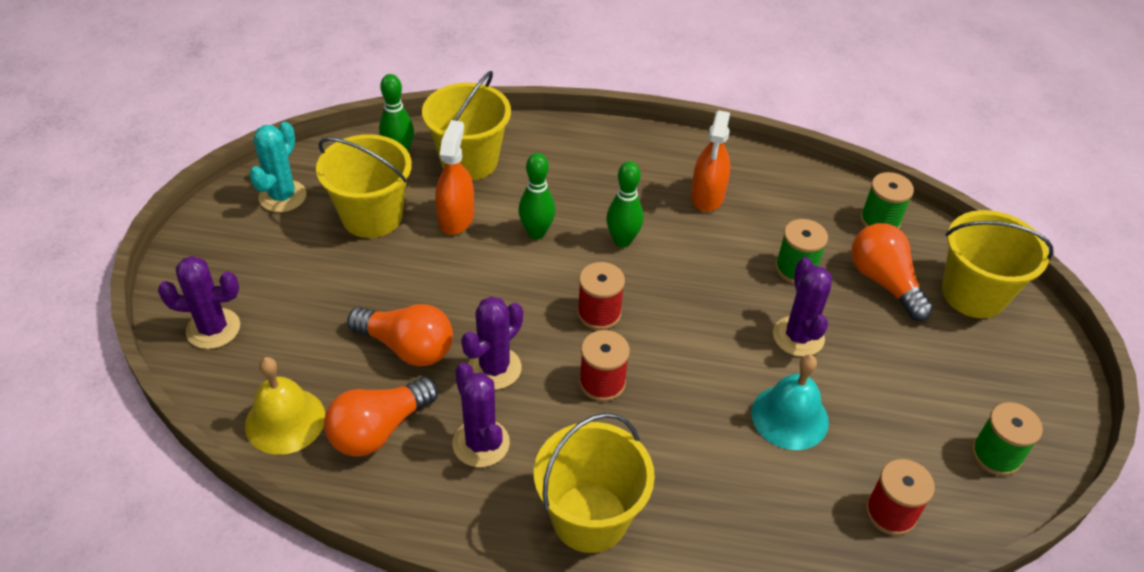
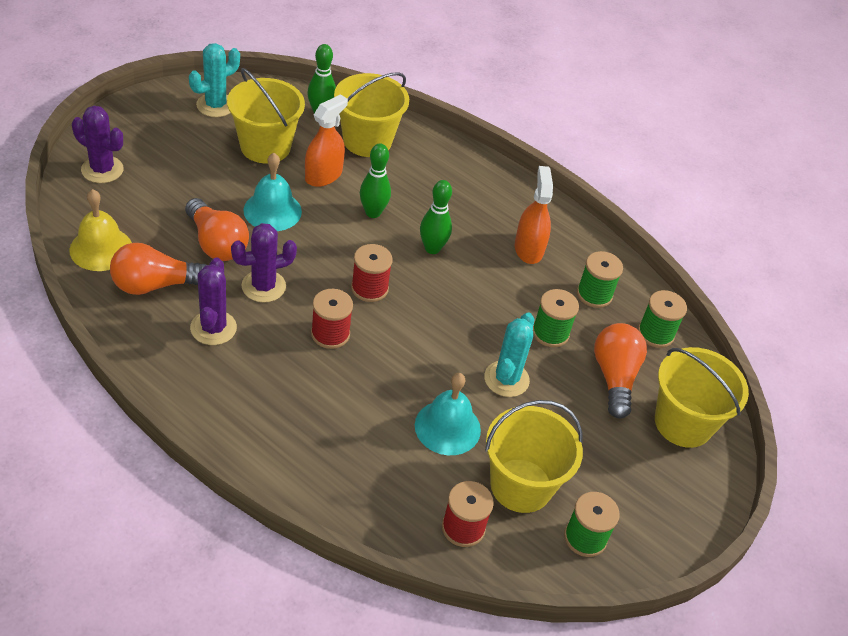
camera: 25 degrees right, 0 degrees up
yellow bucket [534,413,655,553] -> yellow bucket moved to [485,400,583,513]
orange spray bottle [691,110,730,212] -> orange spray bottle turned 135 degrees clockwise [515,166,553,264]
purple cactus [773,257,832,357] -> turquoise cactus [484,313,534,397]
none -> turquoise bell [244,153,302,231]
none -> green spool [577,251,623,308]

